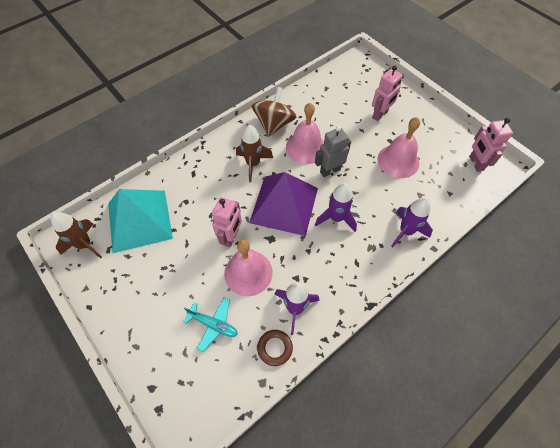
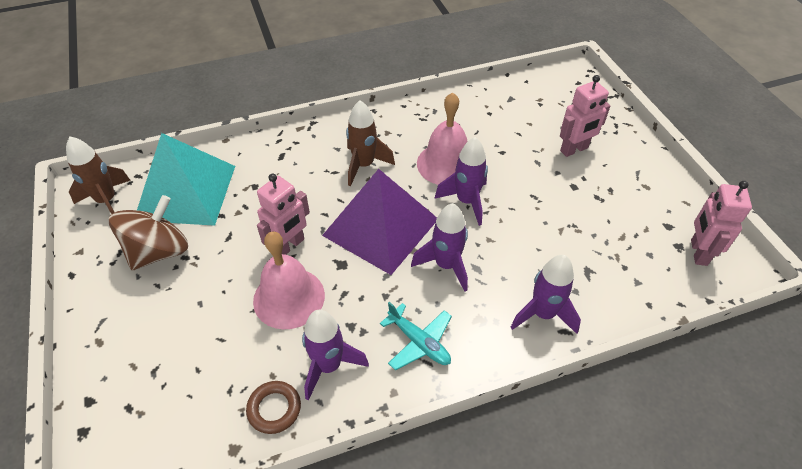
camera: 20 degrees right, 10 degrees down
turquoise plane [183,297,238,352] -> turquoise plane moved to [380,302,452,370]
brown spinning top [252,87,296,137] -> brown spinning top moved to [109,195,188,270]
grey robot [315,126,351,177] -> purple rocket [434,137,488,226]
pink bell [378,117,420,178] -> none

